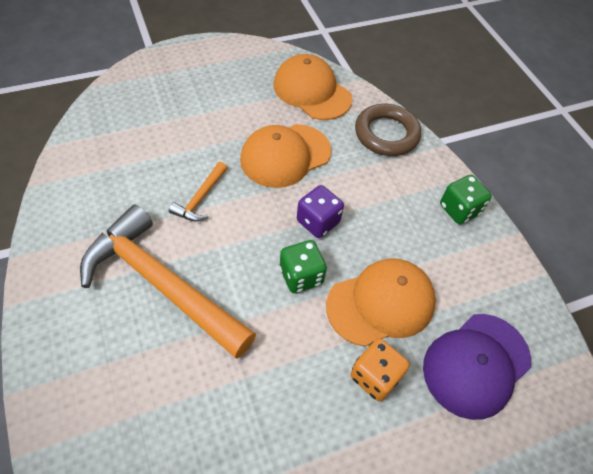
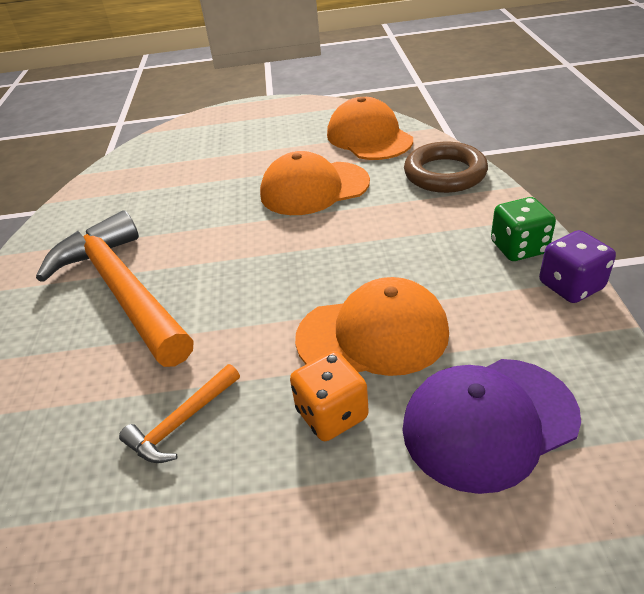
camera: 25 degrees right, 15 degrees down
orange hammer [169,162,227,222] -> orange hammer moved to [119,364,240,463]
green dice [280,240,327,293] -> none
purple dice [297,185,344,238] -> purple dice moved to [539,230,616,303]

